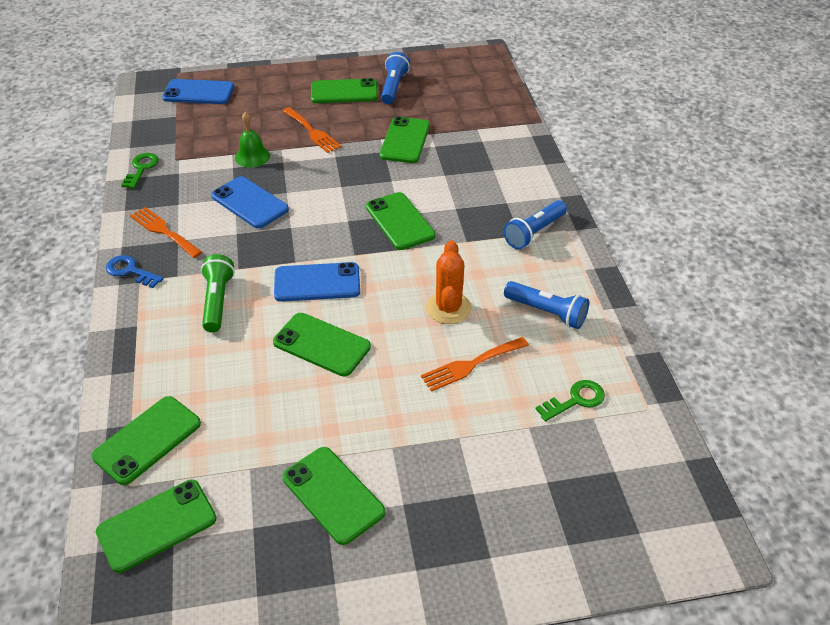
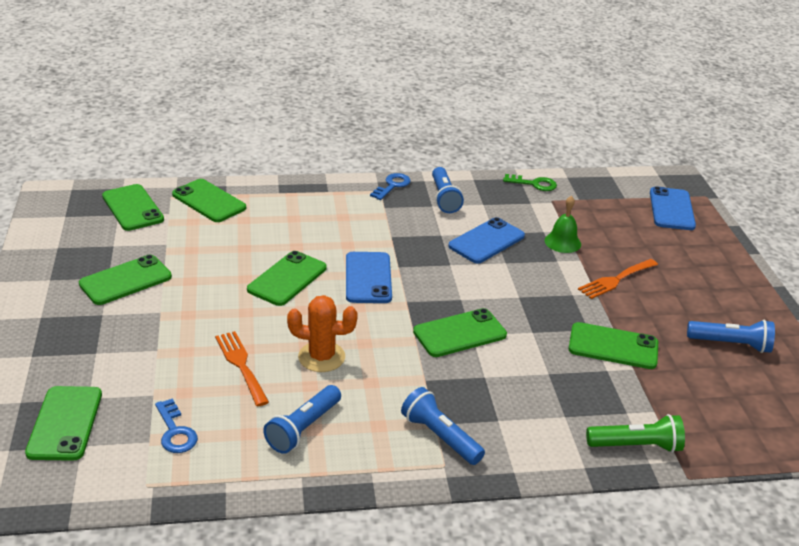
camera: 90 degrees right, 10 degrees down
orange fork [130,207,202,258] -> blue flashlight [432,167,464,213]
green flashlight [201,254,235,332] -> green flashlight moved to [586,414,685,453]
green phone [311,78,378,103] -> green phone moved to [25,386,102,461]
green key [536,380,605,421] -> blue key [155,398,198,453]

